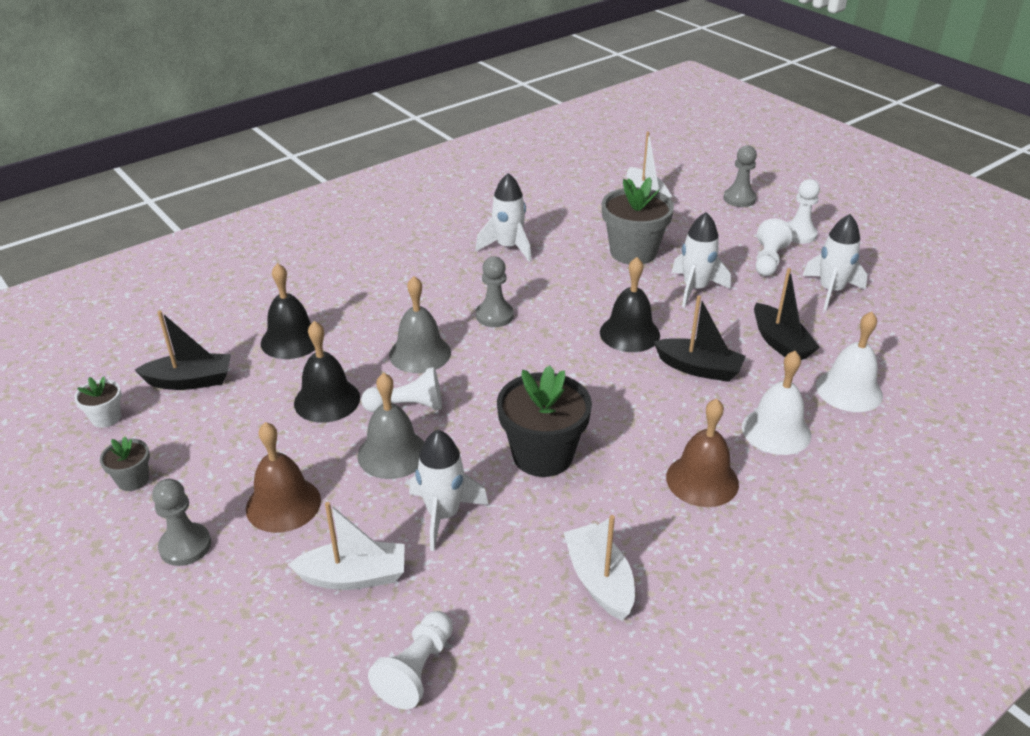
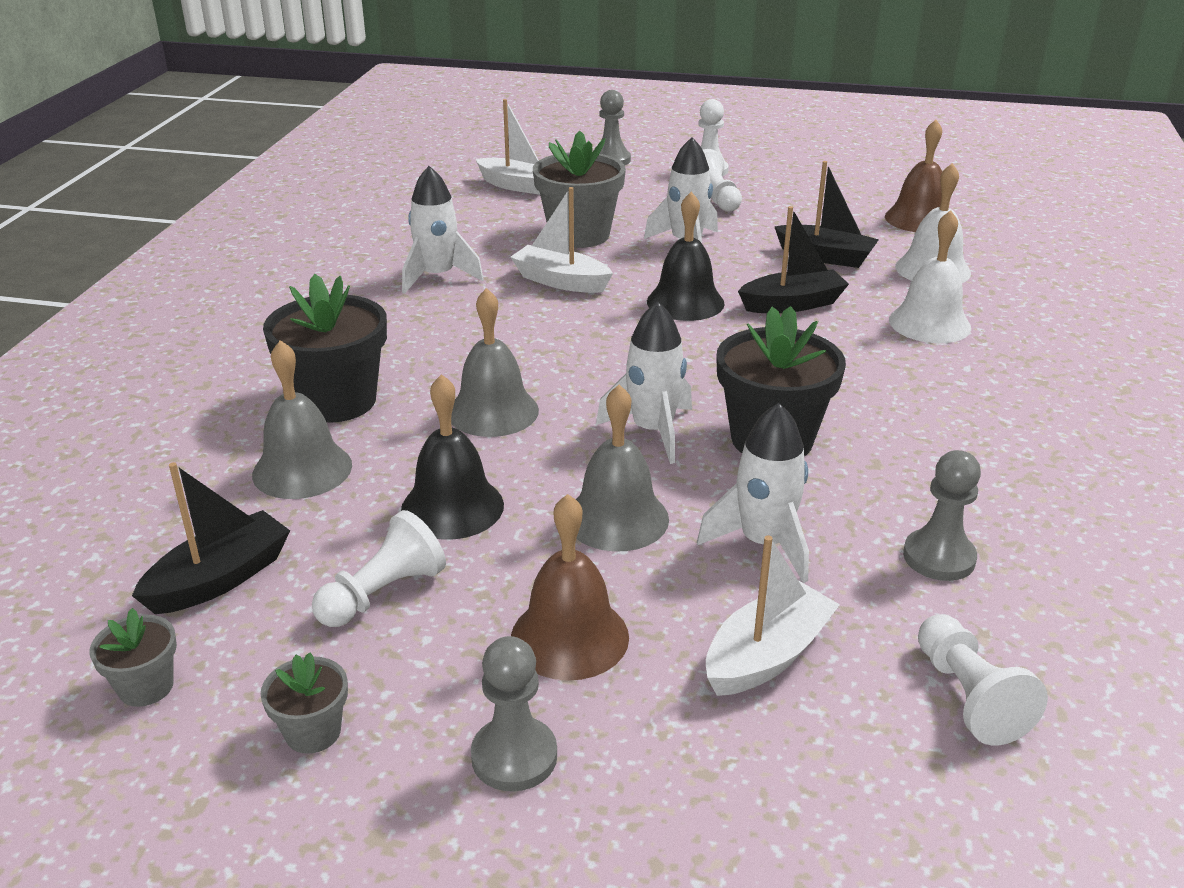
camera: 40 degrees left, 5 degrees down
white flower pot [74,376,121,428] -> grey flower pot [89,608,177,707]
black bell [261,263,315,359] -> grey bell [252,340,352,499]
white pawn [361,367,442,412] -> white pawn moved to [312,510,446,627]
grey pawn [476,256,514,327] -> grey pawn moved to [903,450,981,581]
white boat [563,515,635,620] -> white boat moved to [510,187,613,293]
brown bell [666,398,739,507] -> brown bell moved to [885,120,942,232]
white rocket [802,214,867,310] -> white rocket moved to [596,301,692,464]
none -> black flower pot [263,274,387,422]

